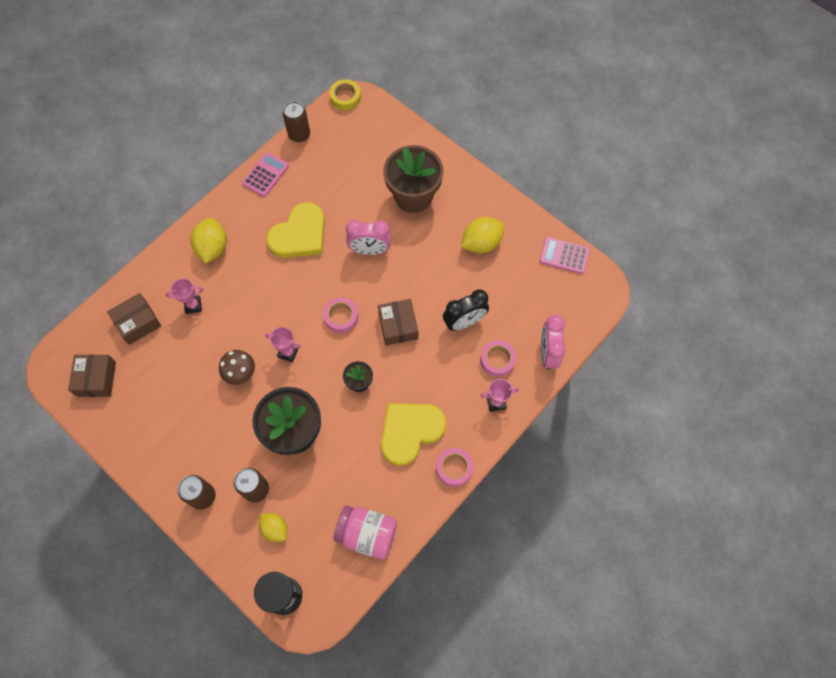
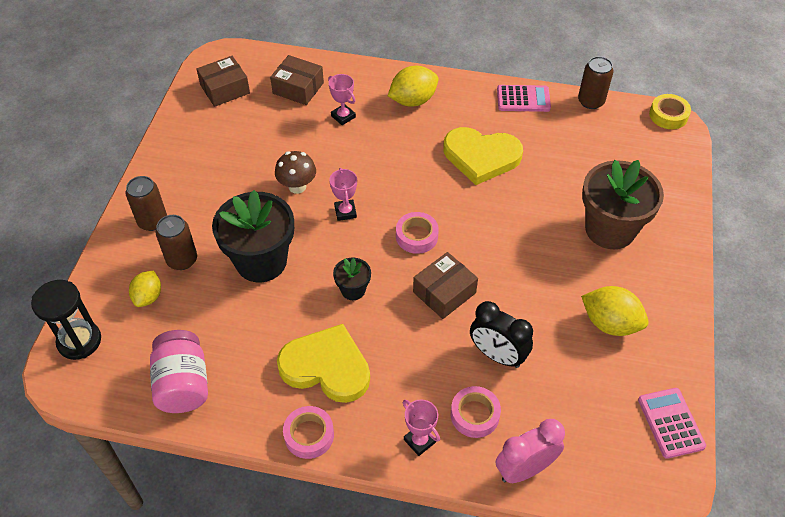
camera: 60 degrees right, 15 degrees down
pink clock [346,220,391,255] -> none

